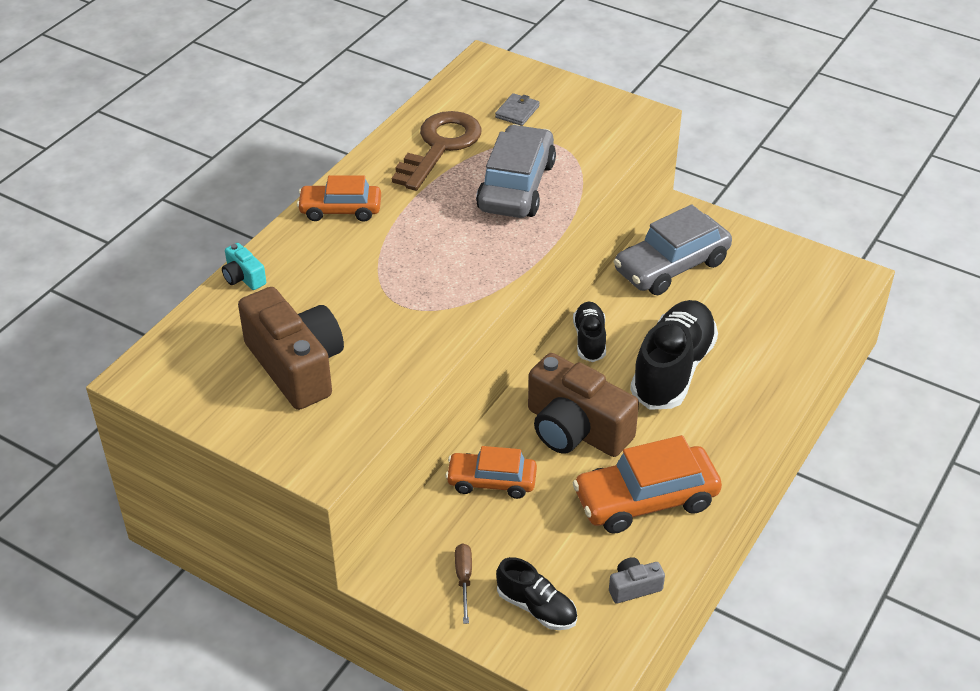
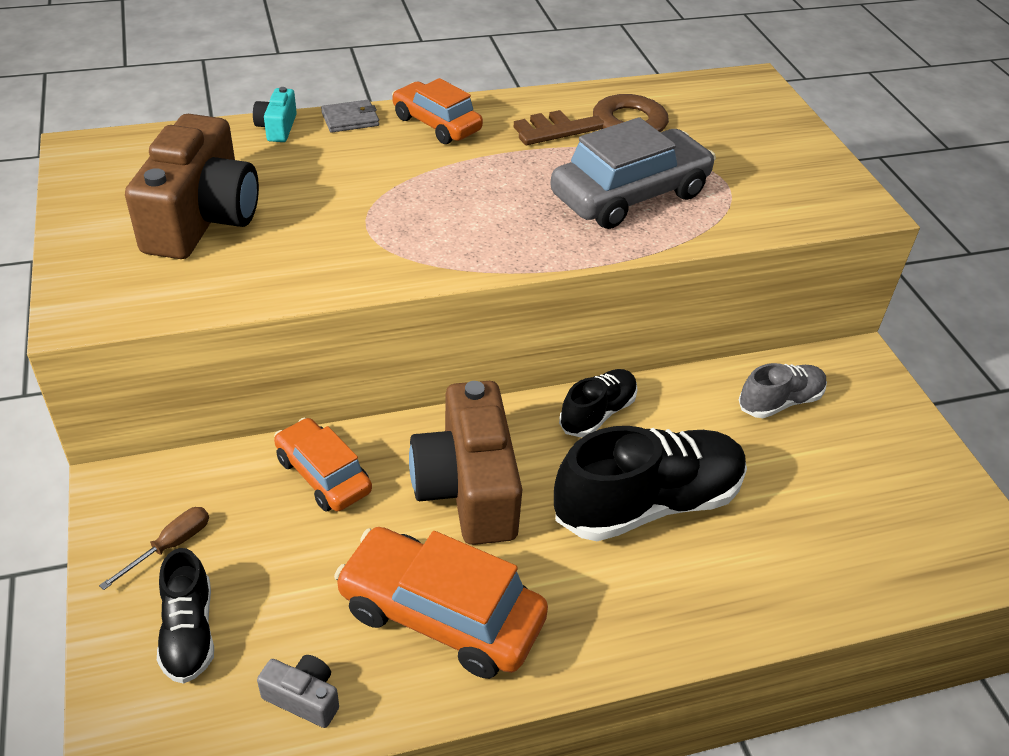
camera: 40 degrees right, 0 degrees up
grey wallet [495,93,540,126] -> grey wallet moved to [321,100,379,133]
grey car [614,204,732,295] -> grey shoe [739,363,827,418]

